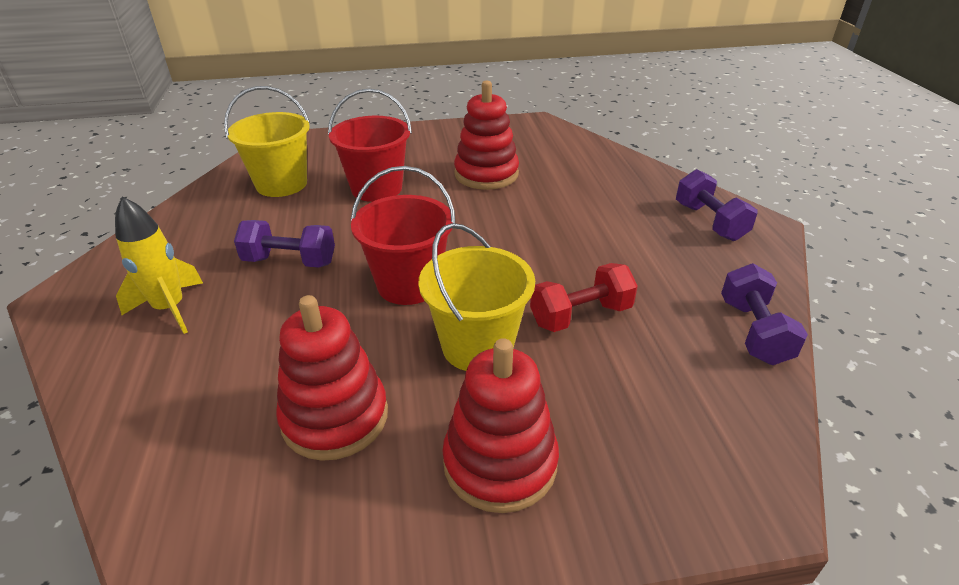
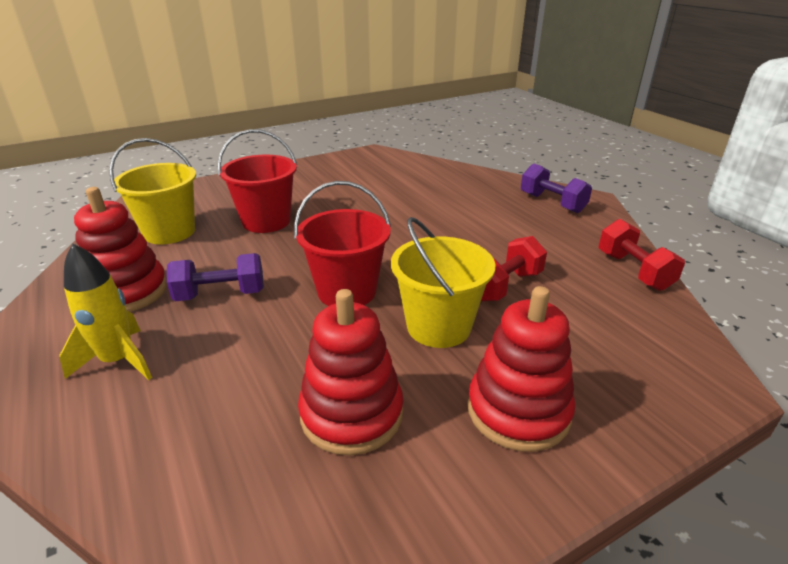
camera: 20 degrees left, 5 degrees down
red stacking toy [454,81,519,190] -> red stacking toy moved to [74,187,167,312]
purple dumbbell [721,263,808,365] -> red dumbbell [599,219,685,291]

